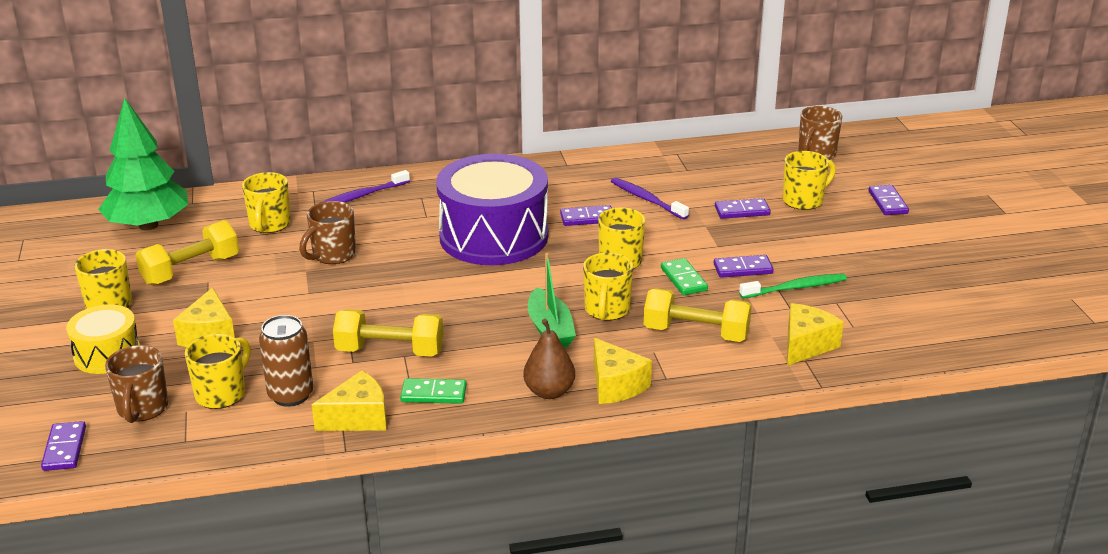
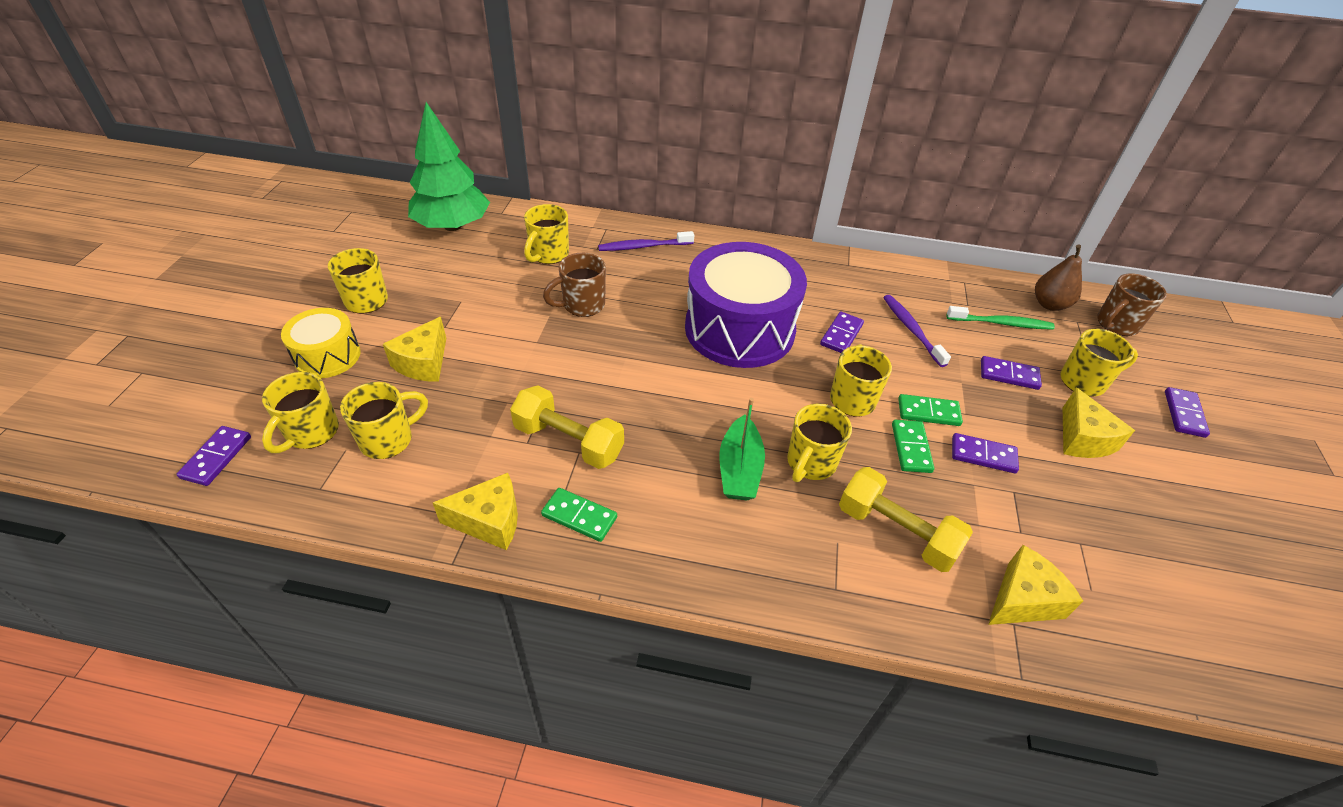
camera: 20 degrees right, 15 degrees up
brown mug [105,345,168,423] -> yellow mug [262,372,339,453]
yellow dumbbell [135,220,239,285] -> none
brown can [259,315,313,407] -> none
brown pear [523,319,575,399] -> brown pear moved to [1035,245,1082,311]
purple domino [560,205,612,226] -> purple domino turned 75 degrees counterclockwise [820,311,864,353]
yellow cheese [594,338,652,404] -> yellow cheese moved to [1063,388,1135,458]
green toothbrush [739,273,847,298] -> green toothbrush moved to [946,306,1055,330]
none -> green domino [898,394,963,426]

